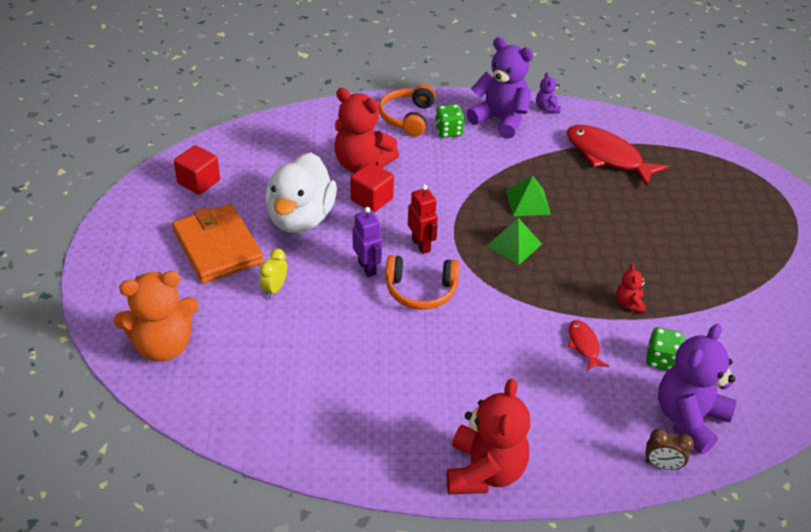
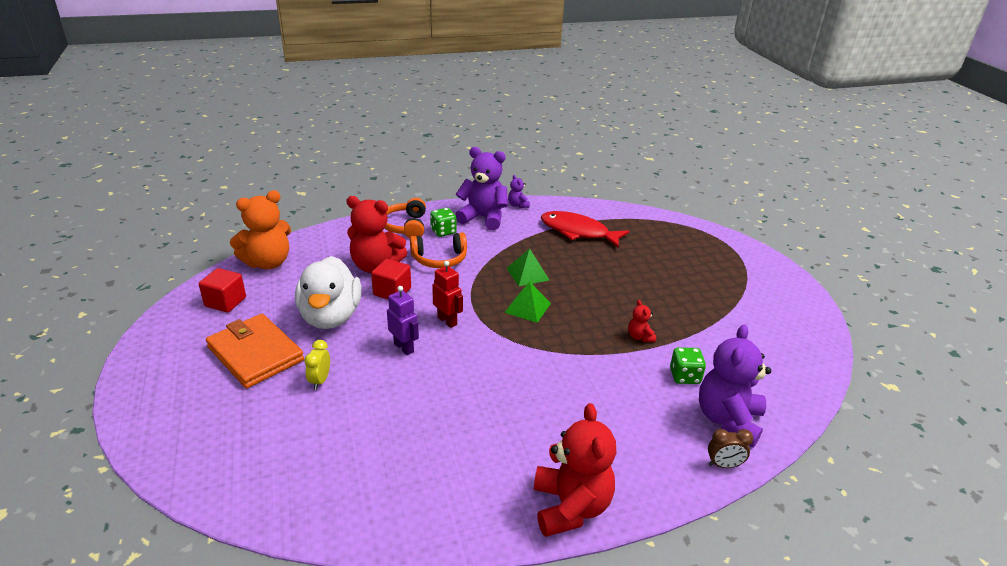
camera: 15 degrees left, 10 degrees down
orange teddy bear [114,271,199,362] -> orange teddy bear moved to [230,190,291,269]
orange headphones [386,255,459,310] -> orange headphones moved to [410,232,467,268]
red fish [568,320,609,370] -> none

